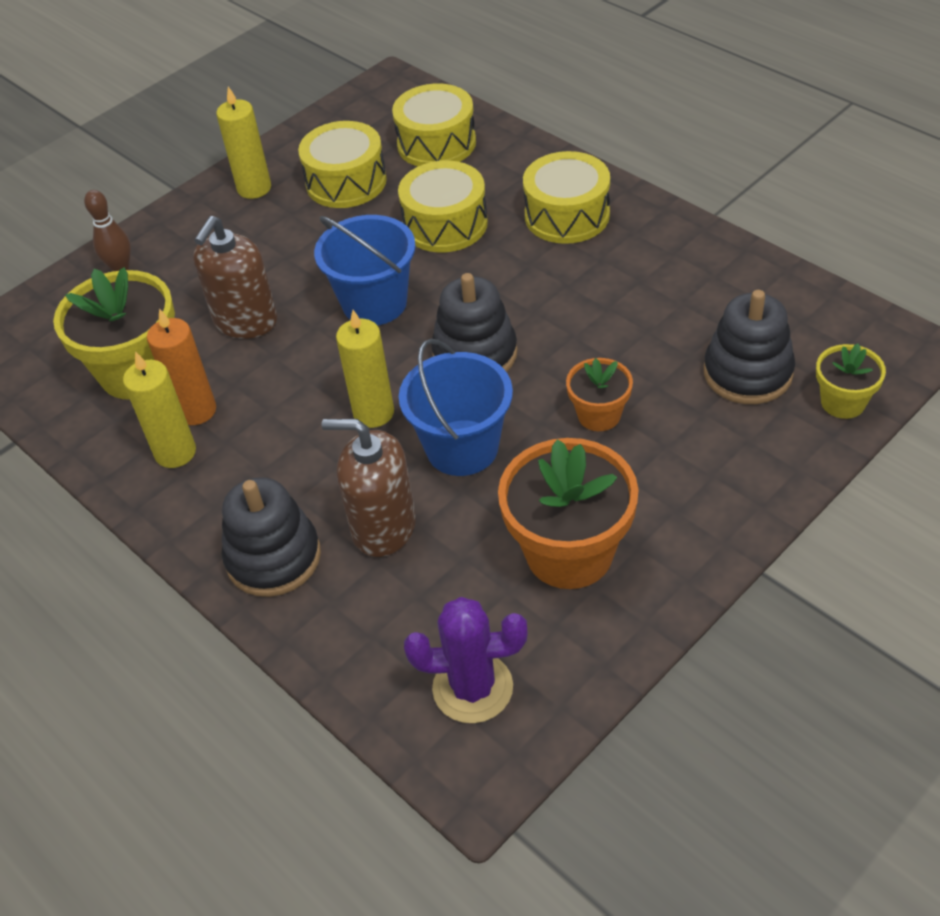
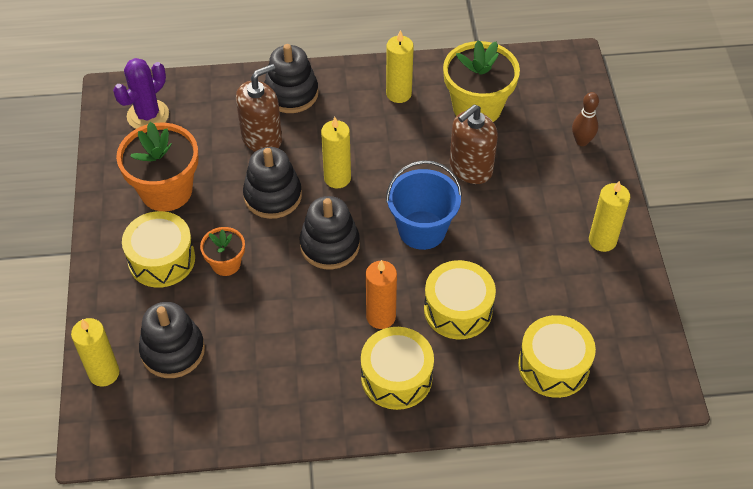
camera: 125 degrees right, 5 degrees up
orange candle [147,309,216,425] -> orange candle moved to [366,260,397,329]
brown soap dispenser [193,216,277,339] -> brown soap dispenser turned 105 degrees counterclockwise [449,104,498,184]
yellow drum [298,121,387,208] -> yellow drum moved to [122,211,195,288]
blue bucket [399,339,513,476] -> black stacking toy [243,147,302,219]
yellow flower pot [816,343,886,419] -> yellow candle [71,318,119,387]

